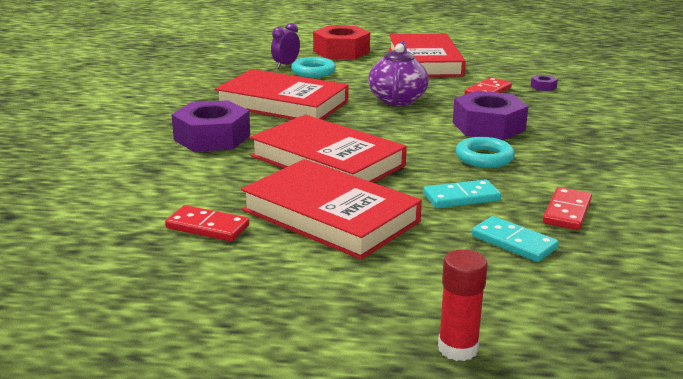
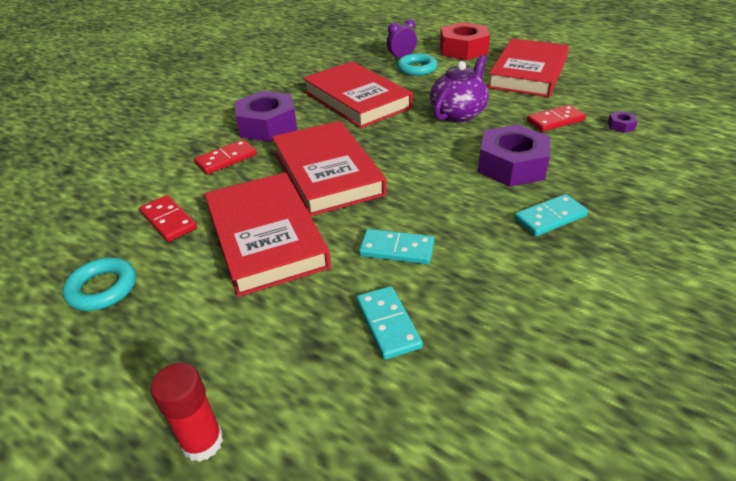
camera: 30 degrees right, 15 degrees up
turquoise ring [456,137,515,168] -> turquoise ring moved to [62,257,136,311]
red domino [543,187,592,230] -> red domino moved to [194,140,257,174]
none -> turquoise domino [514,194,588,236]

